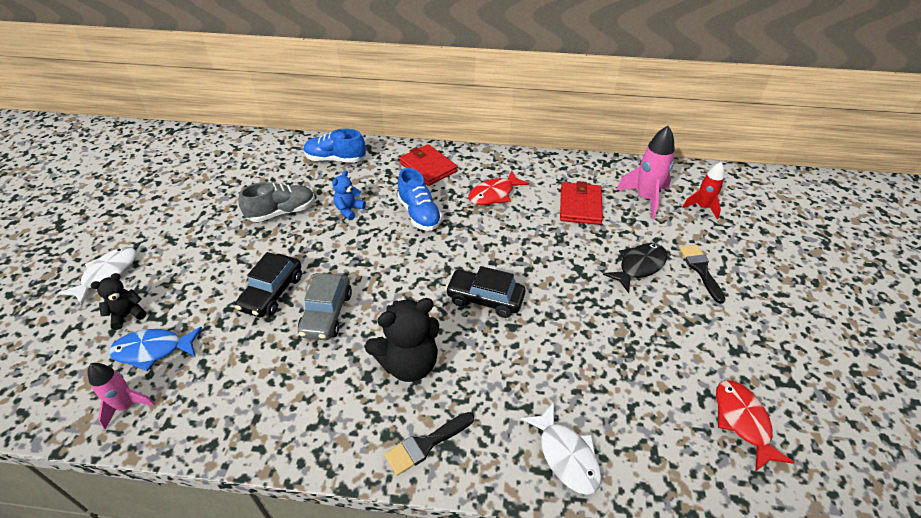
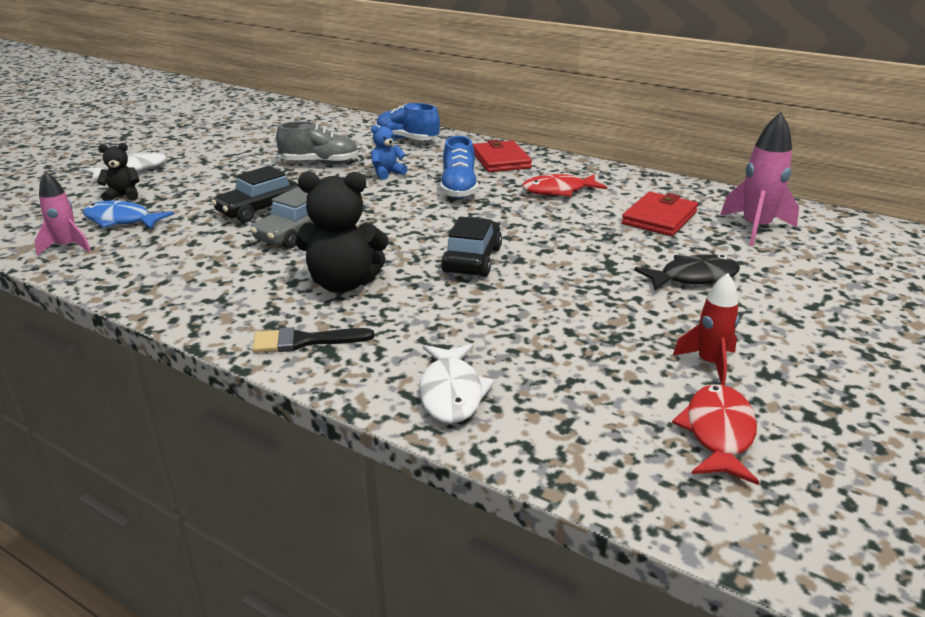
camera: 25 degrees right, 15 degrees down
black car [445,266,525,318] -> black car turned 60 degrees clockwise [441,217,502,277]
black brush [679,245,726,304] -> none
red rocket [683,162,724,219] -> red rocket moved to [673,273,739,385]

